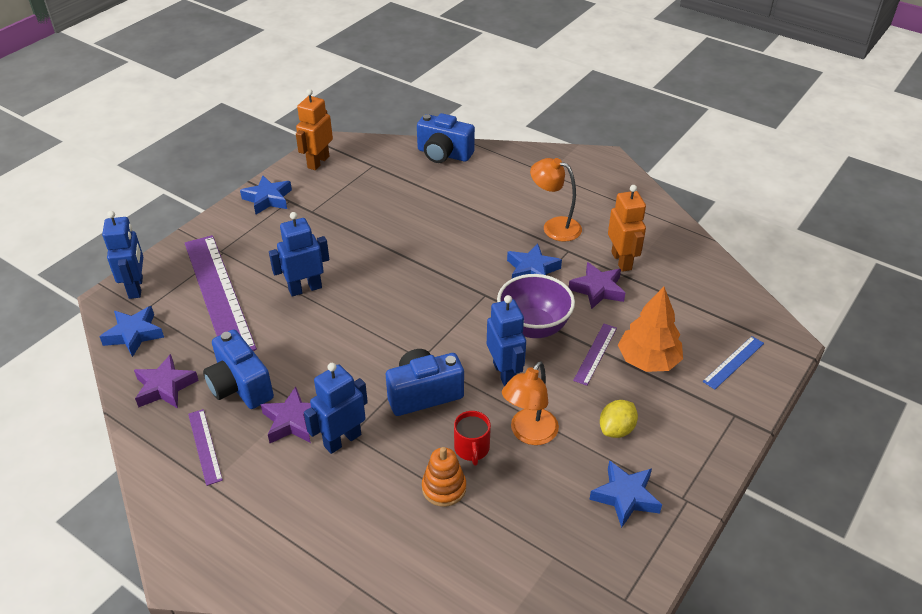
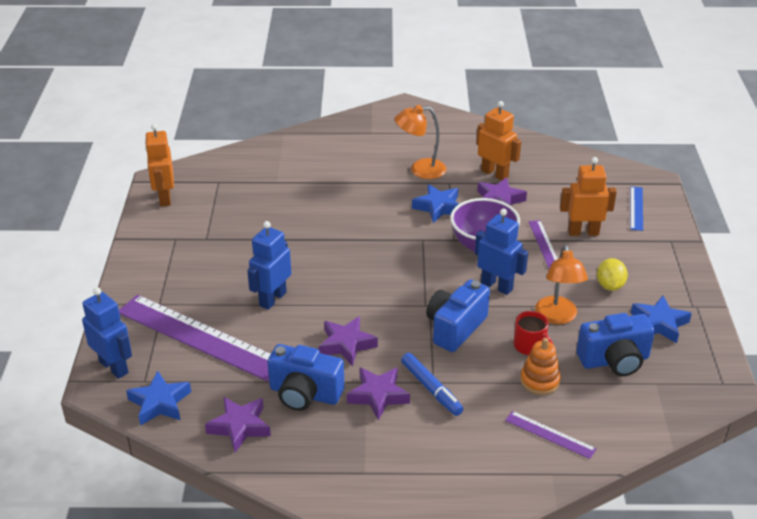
camera: 35 degrees left, 5 degrees down
purple ruler [188,409,223,486] -> purple ruler moved to [505,411,597,459]
blue star [240,176,292,215] -> none
blue robot [304,363,368,454] -> blue marker [401,353,463,416]
blue camera [417,113,475,163] -> blue camera moved to [576,313,655,376]
orange tree [618,287,683,372] -> orange robot [560,157,617,236]
none -> purple star [319,316,378,366]

